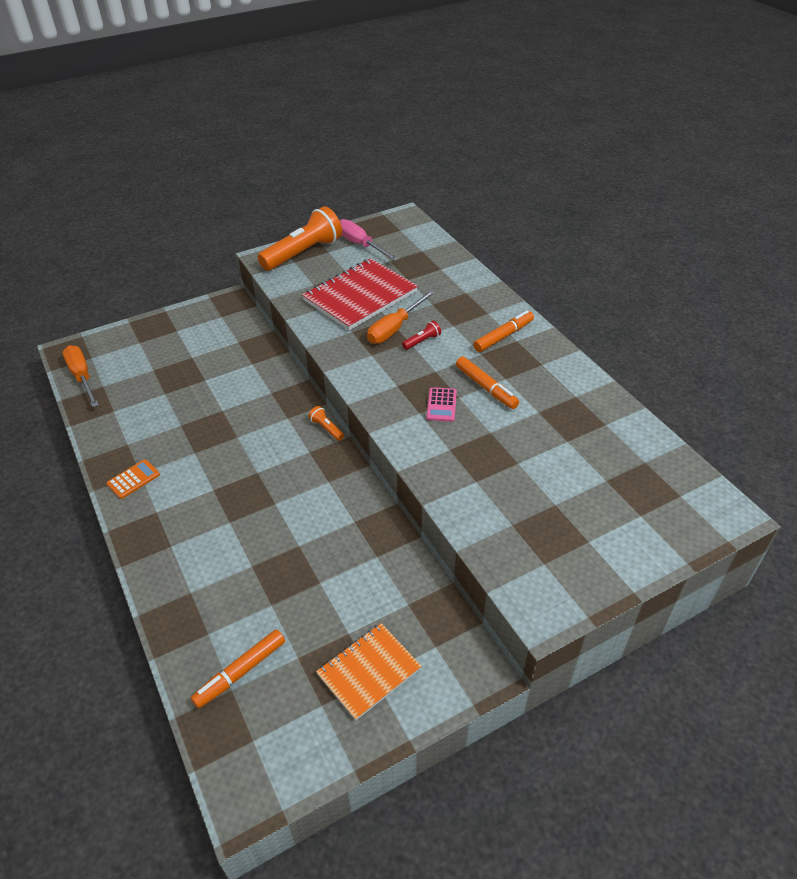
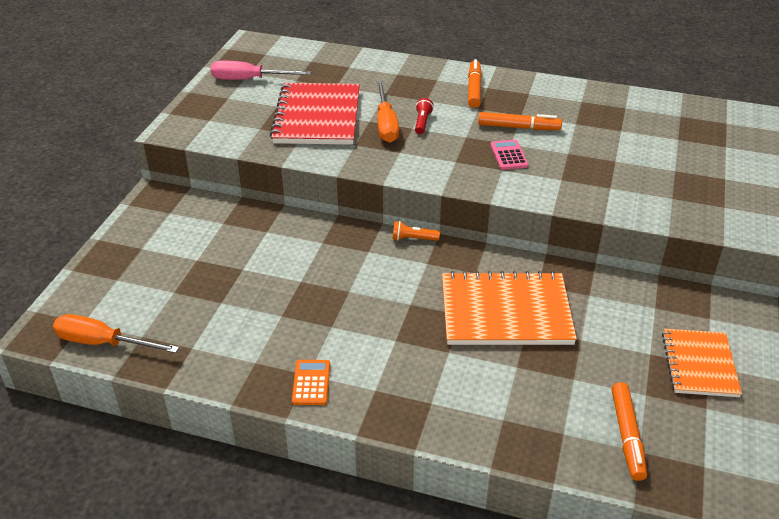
camera: 45 degrees left, 5 degrees down
orange flashlight [258,206,342,271] -> none
pink calculator [427,387,457,422] -> pink calculator turned 150 degrees counterclockwise [490,140,528,170]
none -> orange notebook [442,271,577,345]

